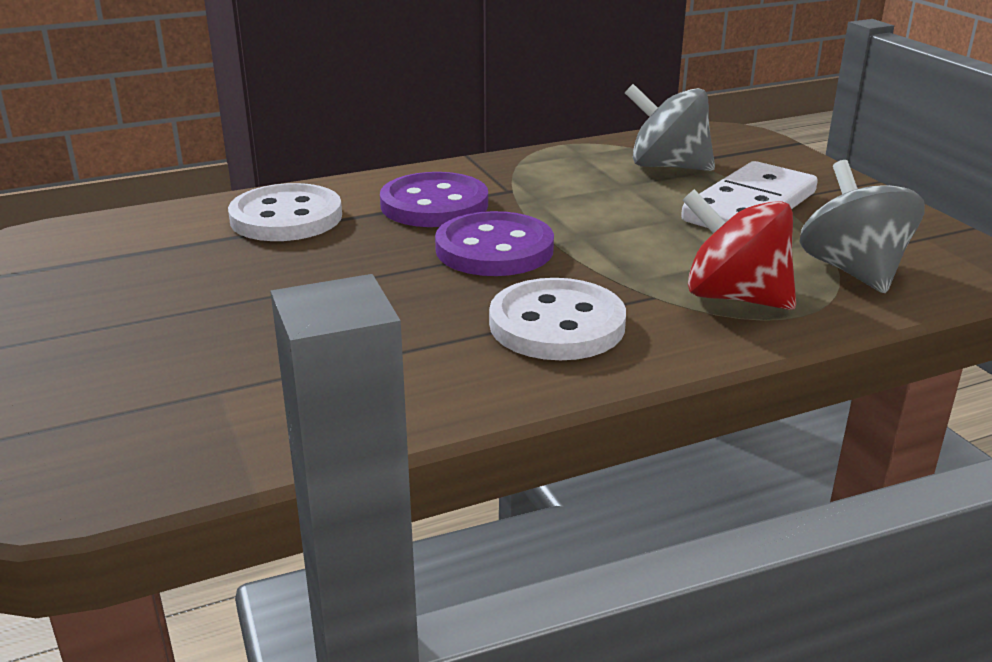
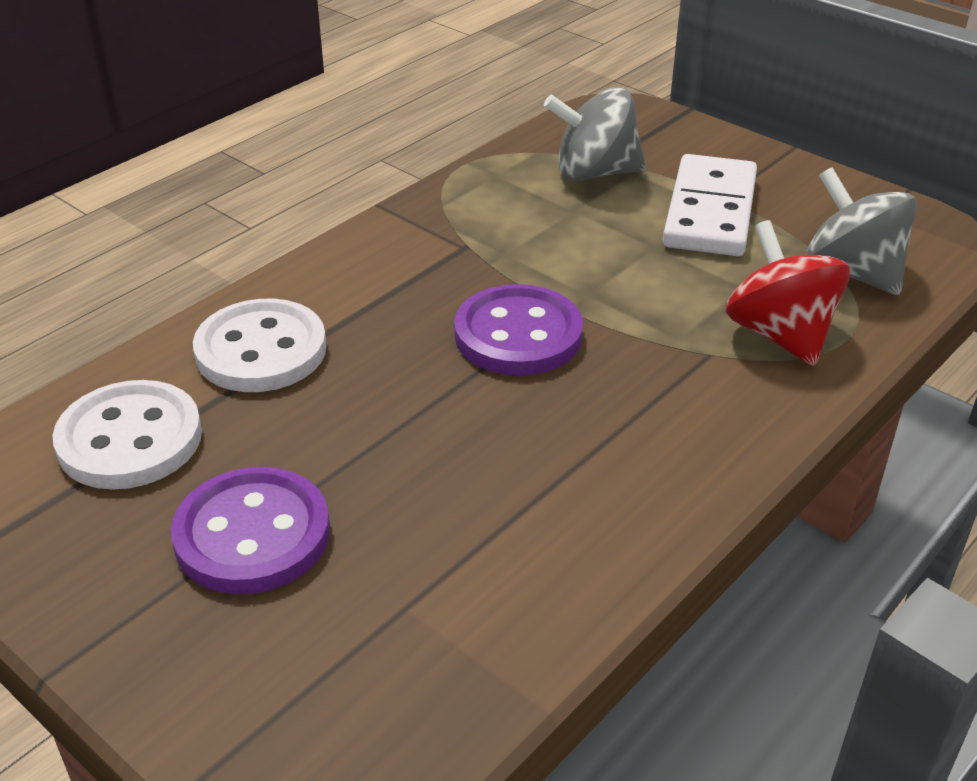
camera: 25 degrees left, 10 degrees up
purple button [380,172,488,227] -> purple button moved to [171,467,330,594]
white button [489,278,626,360] -> white button moved to [52,380,202,490]
red spinning top [682,189,796,310] -> red spinning top turned 60 degrees clockwise [725,220,850,366]

